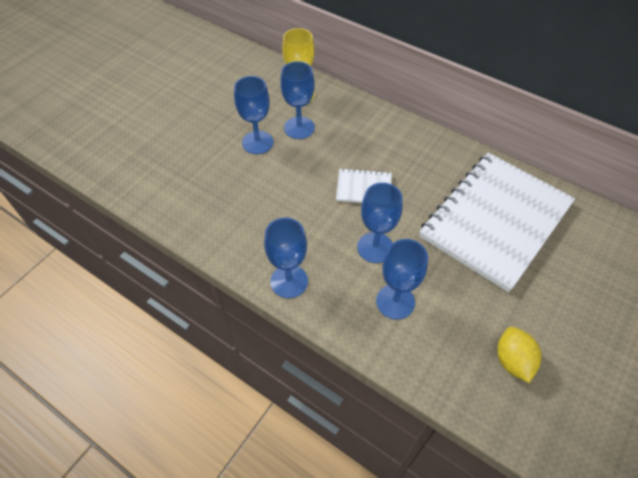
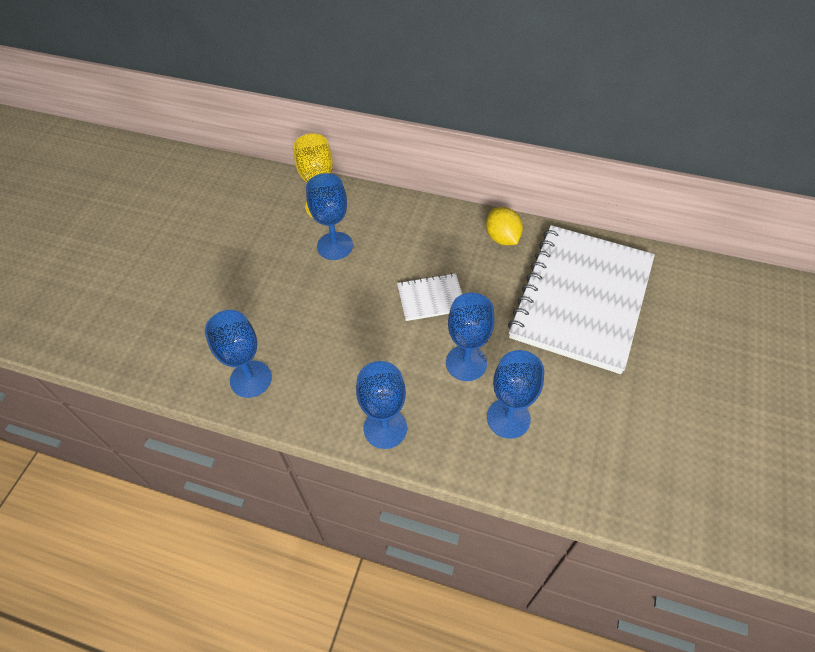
camera: 15 degrees left, 0 degrees up
blue goblet [234,76,273,154] -> blue goblet moved to [205,310,272,398]
yellow lemon [497,327,541,383] -> yellow lemon moved to [486,207,523,245]

